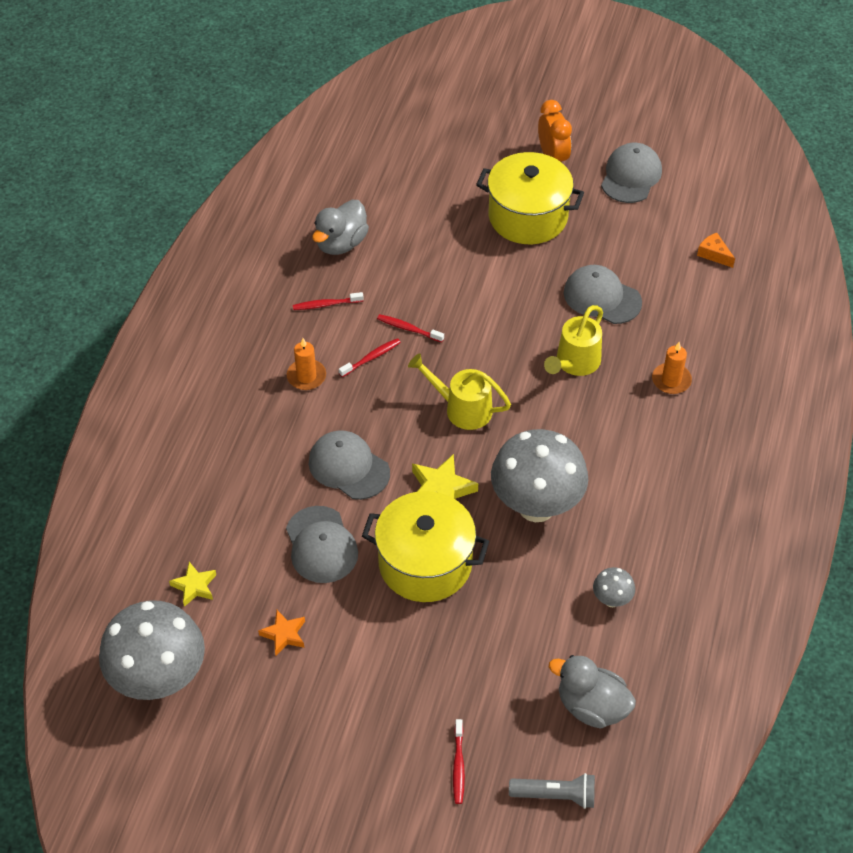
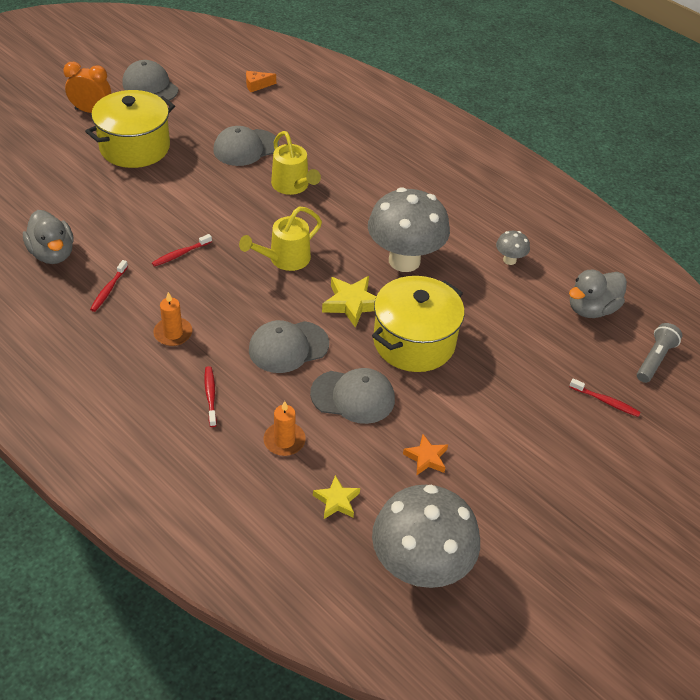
camera: 65 degrees left, 5 degrees down
red toothbrush [339,338,401,377] -> red toothbrush moved to [204,366,217,427]
orange candle [652,342,692,394] -> orange candle moved to [264,401,306,456]

